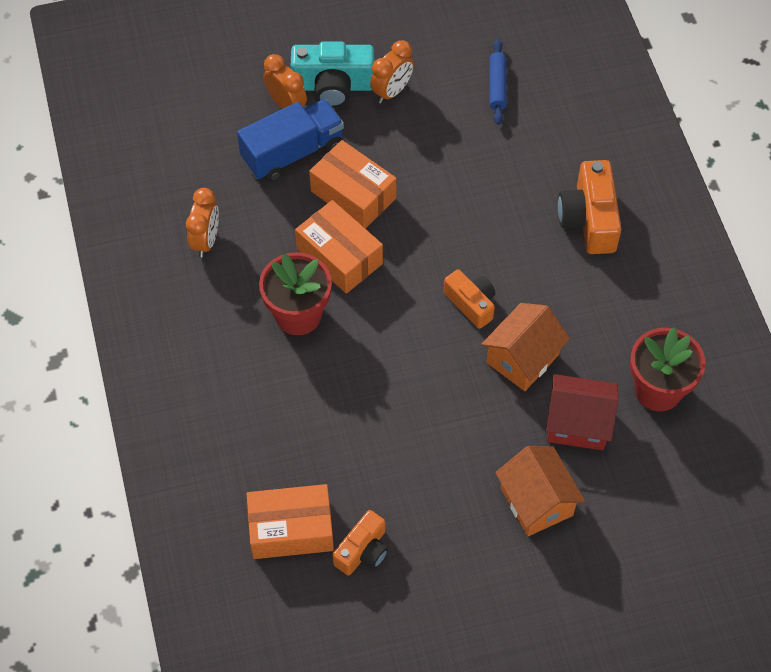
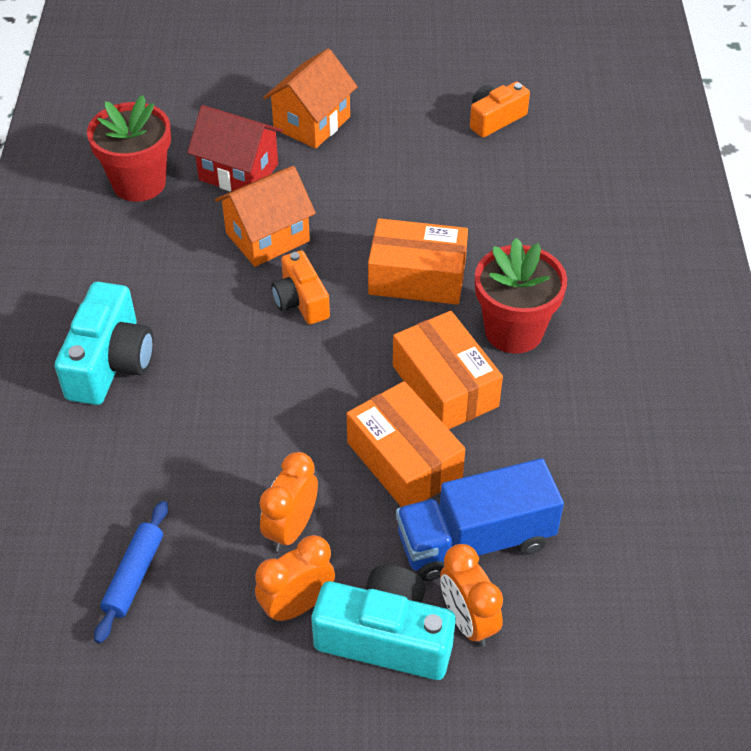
camera: 165 degrees left, 10 degrees down
orange clock [186,188,219,258] -> orange clock moved to [260,452,318,552]
orange box [247,484,334,559] -> orange box moved to [368,218,468,305]
orange house [495,446,585,536] -> orange house turned 45 degrees clockwise [263,48,358,149]
orange camera [558,160,621,254] -> turquoise camera [55,282,154,405]

